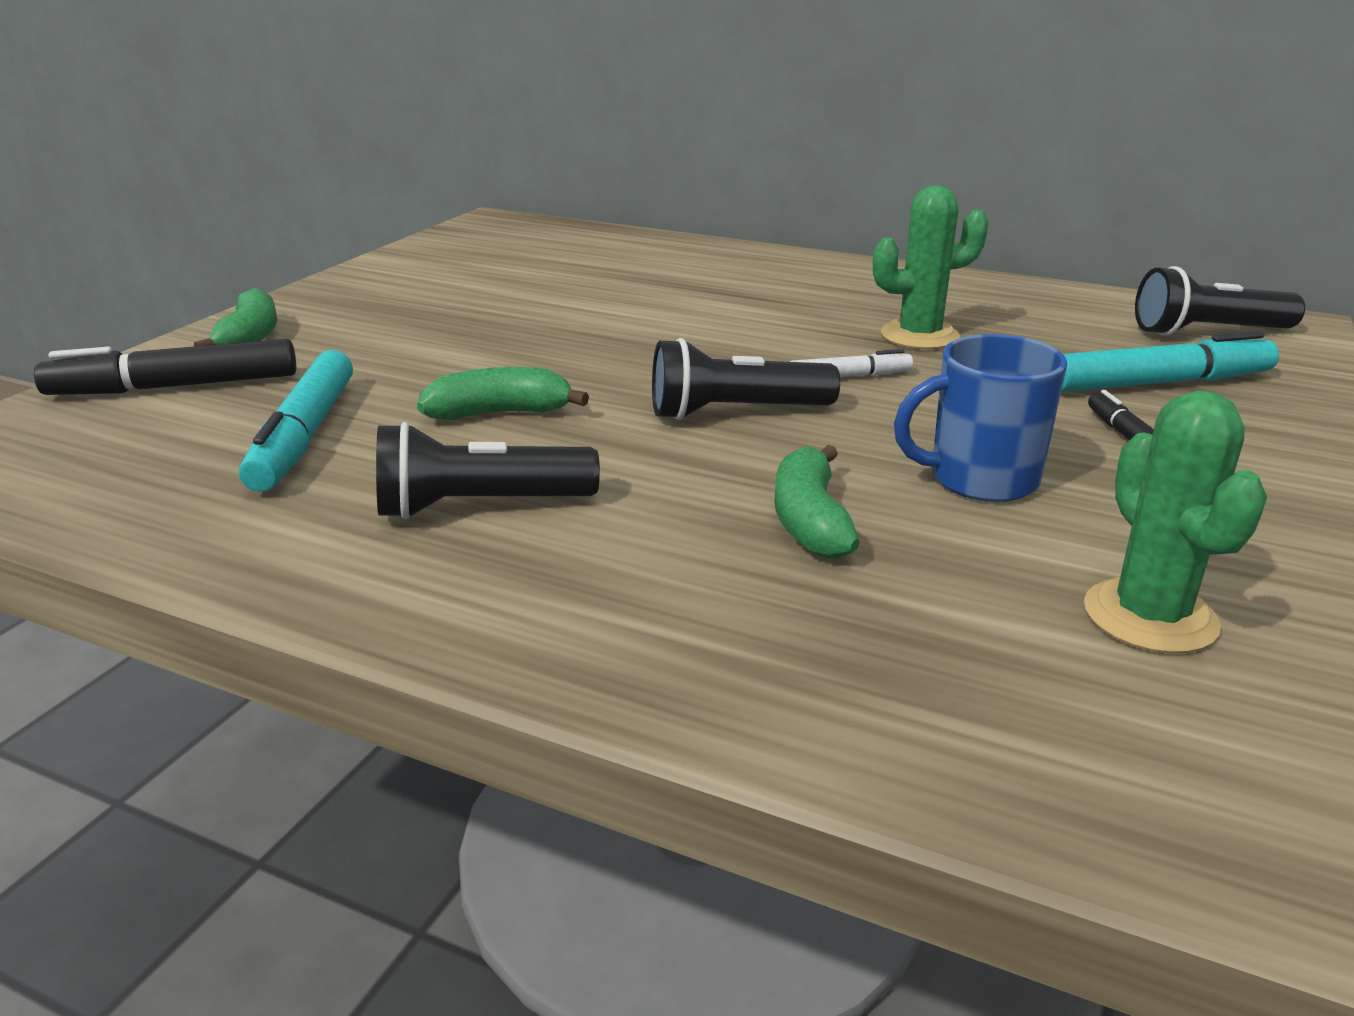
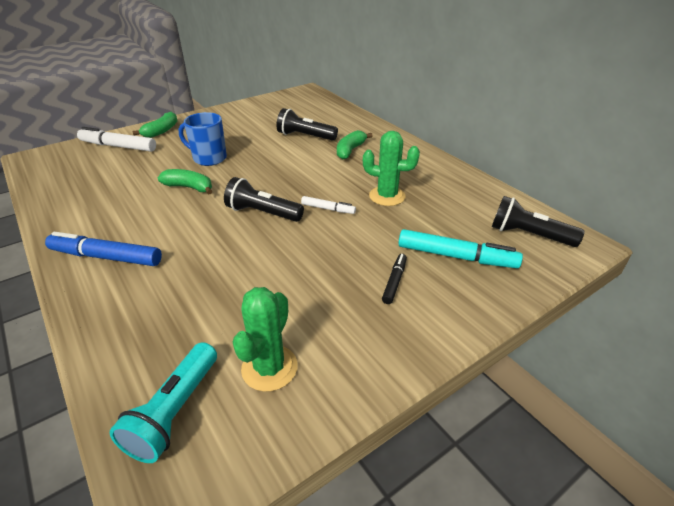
camera: 30 degrees right, 10 degrees up
black marker [34,339,296,395] -> white marker [77,127,156,152]
turquoise marker [239,350,353,492] -> none
black flashlight [376,422,600,519] -> black flashlight moved to [277,108,338,141]
green banana [775,445,860,559] -> green banana moved to [337,130,373,159]
blue mug [894,334,1068,502] -> blue mug moved to [179,112,227,166]
none -> blue marker [45,232,162,266]
none -> turquoise flashlight [110,342,217,463]

